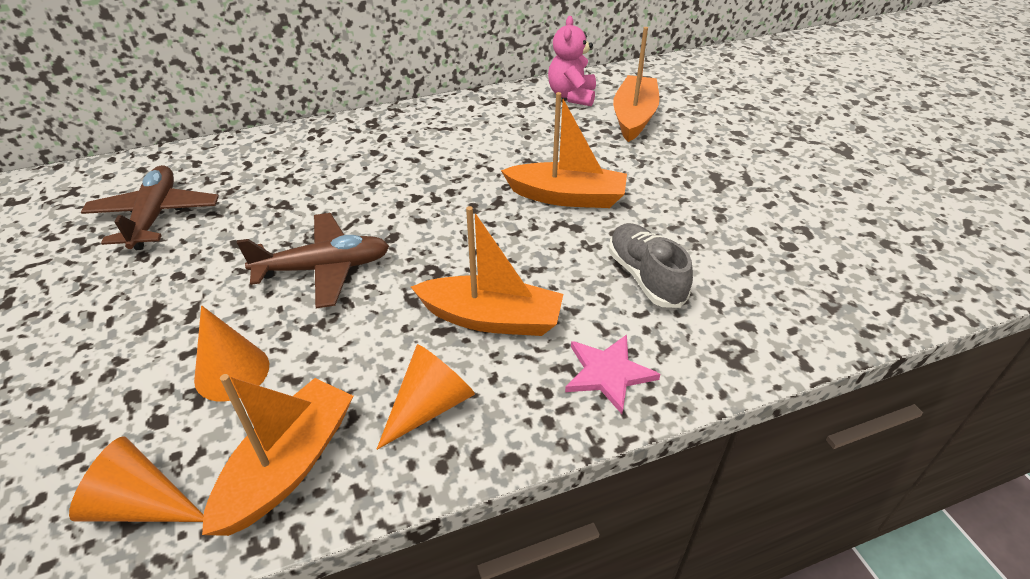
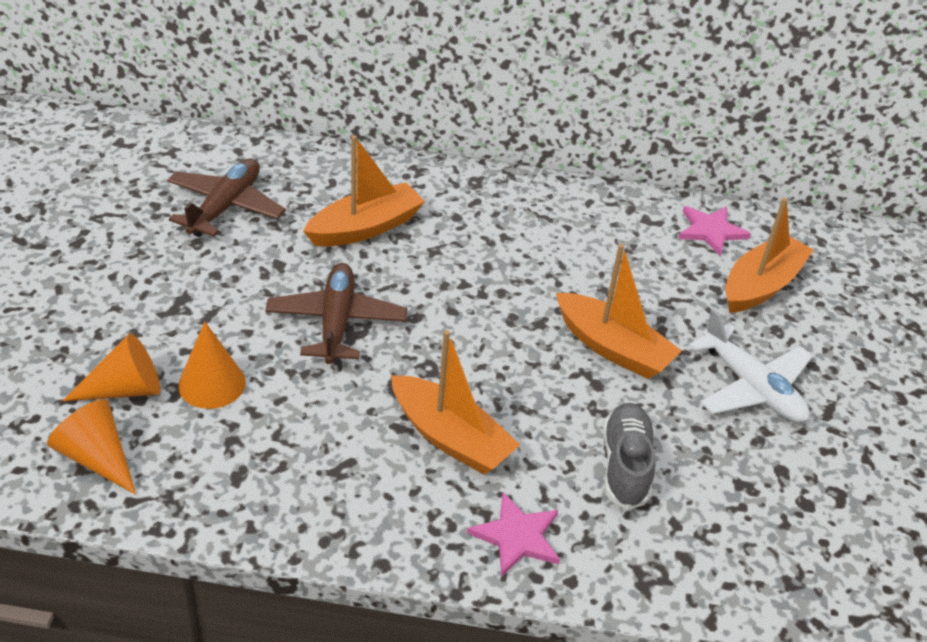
camera: 25 degrees right, 0 degrees up
orange boat [202,374,353,536] -> orange boat moved to [303,135,425,247]
brown plane [237,213,389,308] -> brown plane turned 105 degrees counterclockwise [265,263,407,364]
orange cone [377,344,475,450] -> orange cone moved to [62,333,160,401]
pink teddy bear [548,16,596,106] -> pink star [678,206,751,256]
none -> white plane [689,308,813,423]

